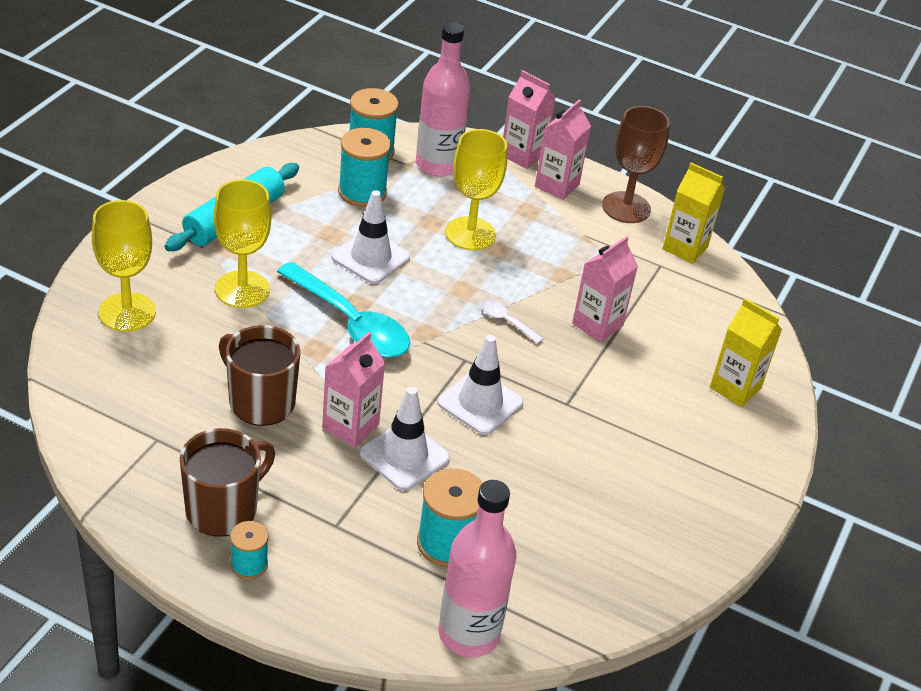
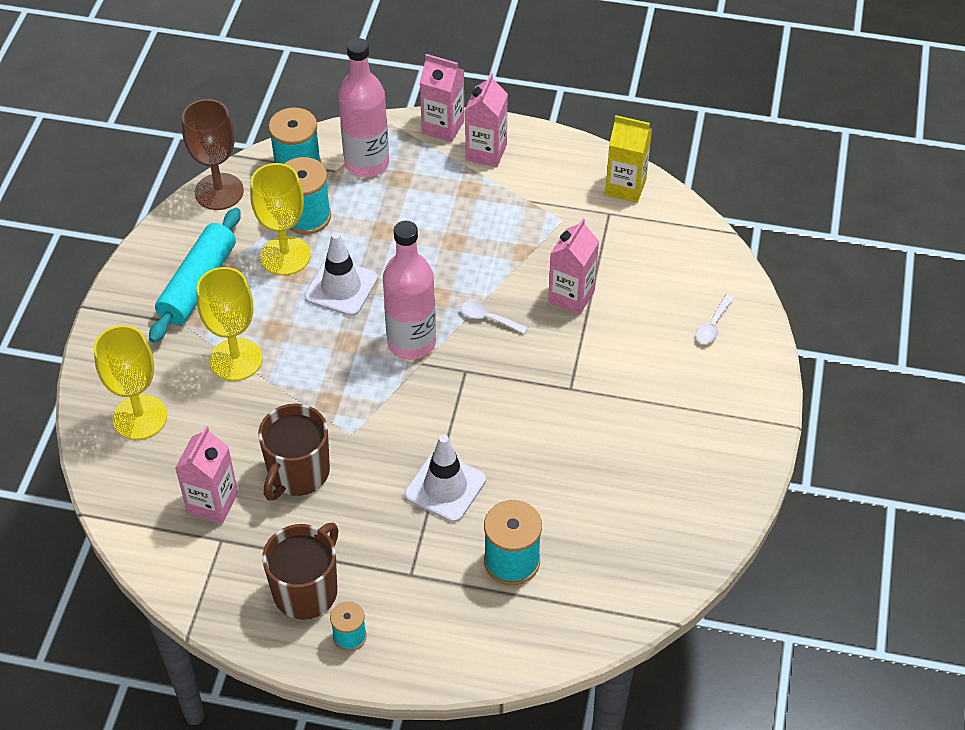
camera: 10 degrees left, 10 degrees up
brown mug [219,325,300,426] -> brown mug turned 90 degrees counterclockwise [258,403,330,501]
turquoise spoon [277,262,410,357] -> none
pink carton [322,332,385,447] -> pink carton moved to [175,426,238,524]
white traffic cone [437,335,523,435] -> none
pink bottle [439,480,517,657] -> pink bottle moved to [383,221,436,360]
yellow goblet [445,129,507,250] -> yellow goblet moved to [250,163,311,275]
brown goblet [602,106,670,223] -> brown goblet moved to [182,99,244,210]
yellow carton [710,298,782,407] -> white spoon [696,294,734,344]

